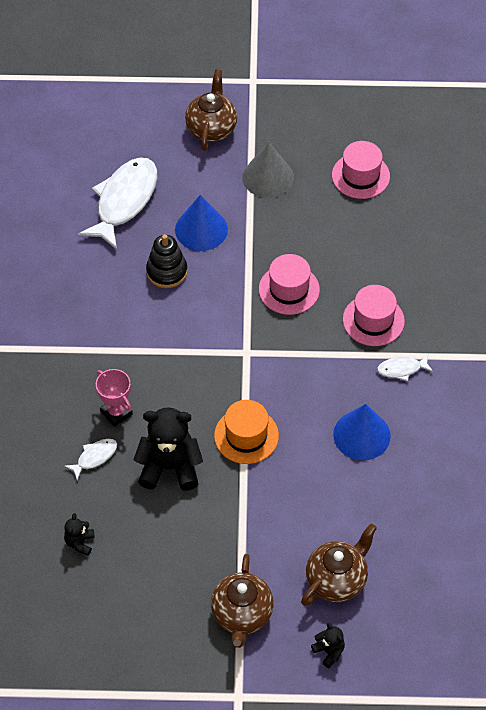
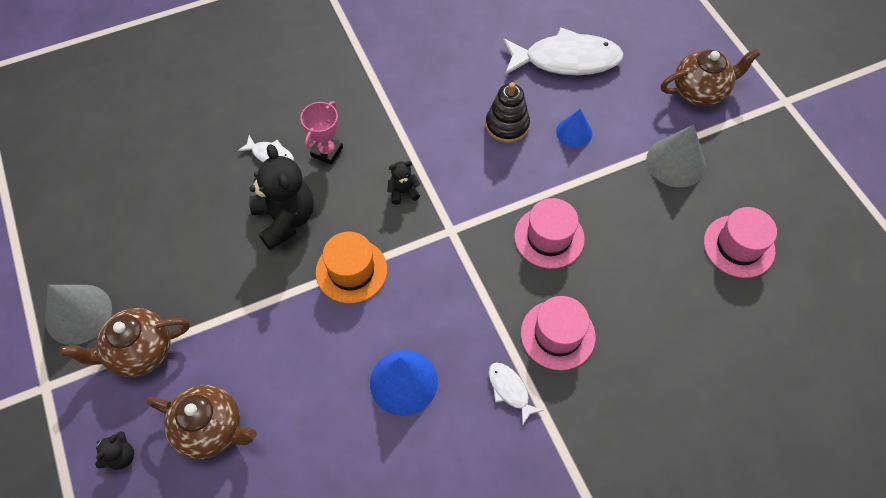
camera: 65 degrees right, 5 degrees up
black teddy bear [64,513,95,556] -> black teddy bear moved to [387,161,421,205]
blue cone [175,195,228,251] -> blue cone [556,109,592,148], size x0.63
none -> grey cone [45,285,112,345]

